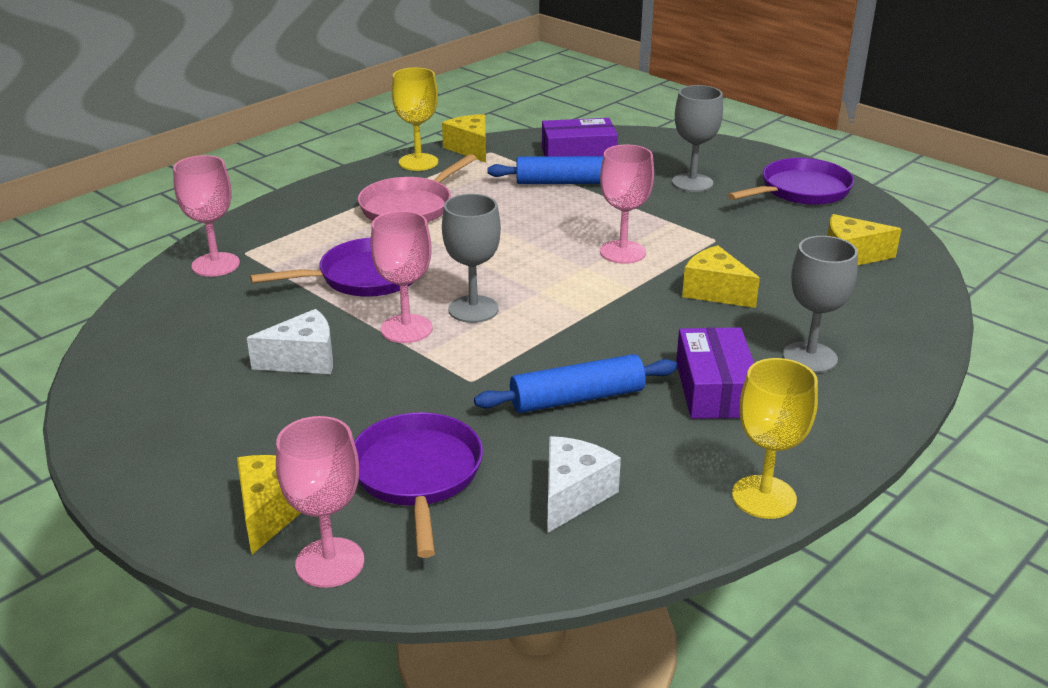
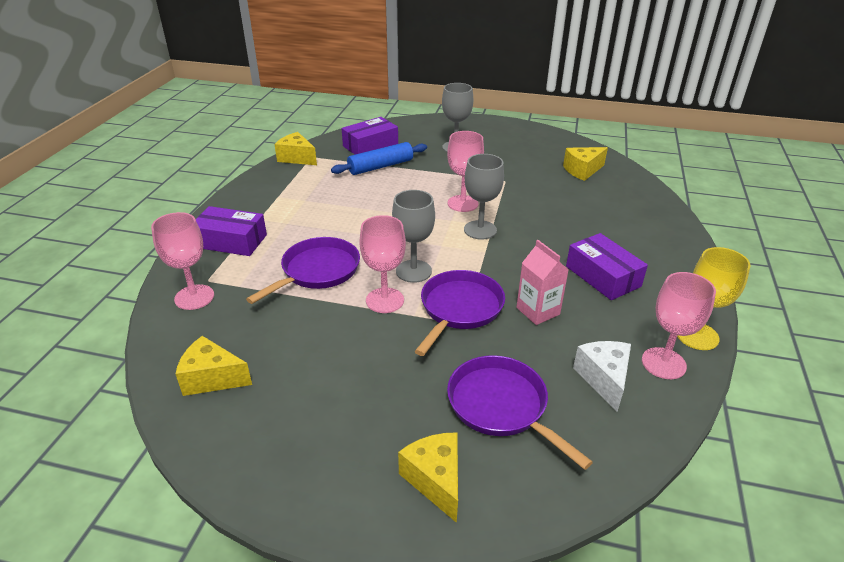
camera: 30 degrees left, 5 degrees up
white cheese [247,309,333,374] -> none
pink goblet [276,416,364,588] -> pink goblet moved to [642,272,716,379]
pink pan [358,154,476,222] -> none
yellow goblet [392,68,438,171] -> none
blue rolling pin [474,354,678,413] -> pink carton [516,240,569,325]
yellow cheese [682,245,760,308] -> yellow cheese moved to [176,336,252,396]
purple pan [728,158,854,205] -> purple pan moved to [414,270,505,356]
grey goblet [783,236,858,373] -> grey goblet moved to [464,154,504,240]
none -> purple box [196,206,267,256]

